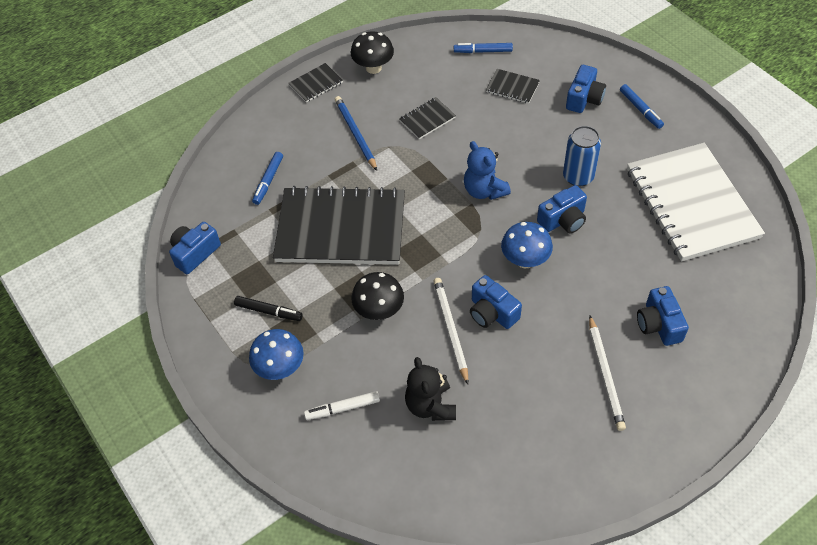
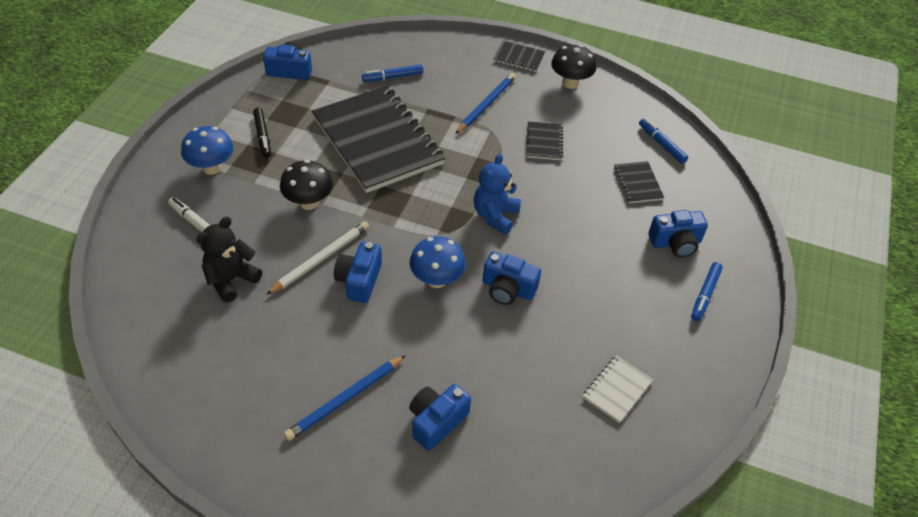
camera: 50 degrees right, 5 degrees down
black notebook [399,97,456,139] -> black notebook turned 75 degrees clockwise [527,121,563,160]
blue can [563,126,601,187] -> none
white pencil [589,315,626,431] -> blue pencil [284,355,406,441]
white notebook [627,143,765,261] -> white notebook [583,355,653,423], size x0.41

